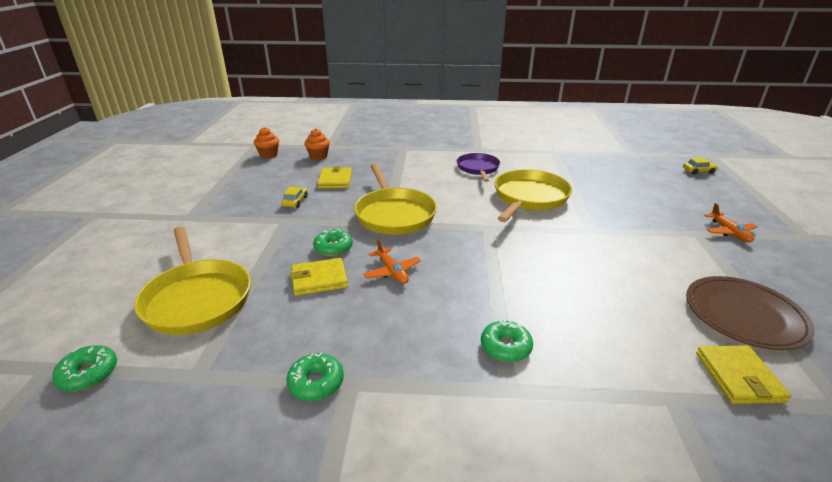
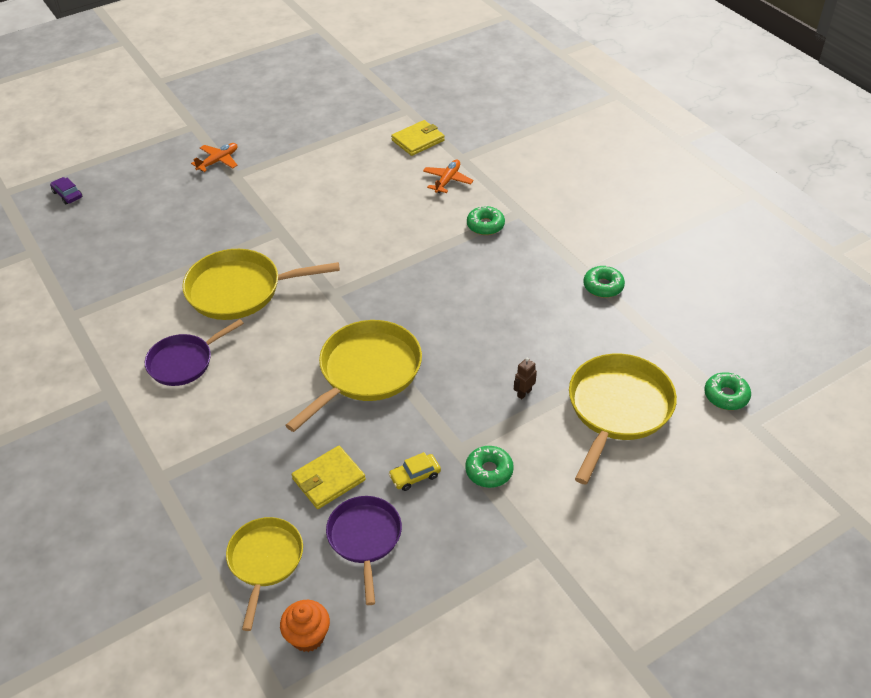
camera: 125 degrees left, 15 degrees up
yellow wallet [290,258,348,296] -> none
orange cupcake [304,128,330,160] -> yellow pan [226,517,303,631]
green donut [313,229,353,256] -> green donut moved to [465,446,514,488]
orange plane [363,239,421,284] -> orange plane moved to [423,159,474,193]
yellow car [683,158,718,175] -> purple car [50,177,82,204]
brown plate [686,276,815,350] -> none
none -> purple pan [326,496,402,605]
none -> brown robot [514,358,537,399]

